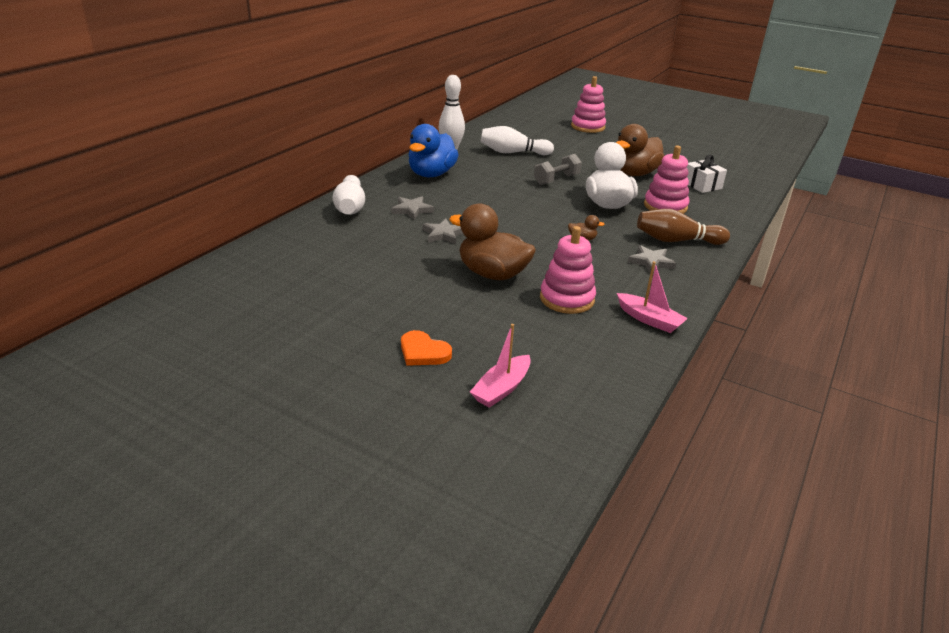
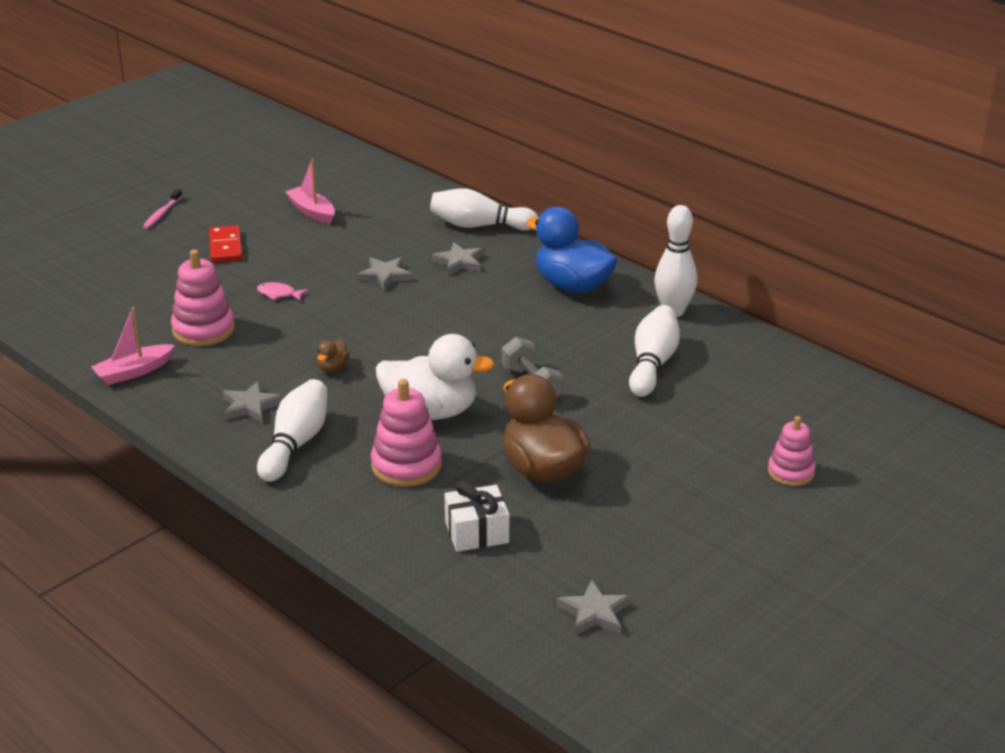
camera: 105 degrees right, 0 degrees up
orange heart [401,330,452,366] -> none
brown duck [449,203,536,280] -> pink fish [257,282,308,300]
pink boat [470,324,531,408] -> pink boat moved to [285,159,335,224]
pink stacking toy [571,76,606,133] -> pink stacking toy [768,416,816,486], size x0.66
brown bowling pin [637,209,730,245] -> white bowling pin [257,379,327,482]
none -> pink toothbrush [143,189,182,229]
none -> red domino [209,225,242,262]
none -> grey star [557,580,631,636]

